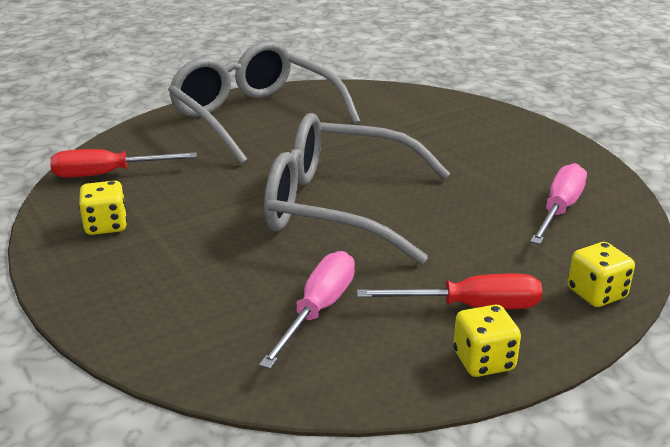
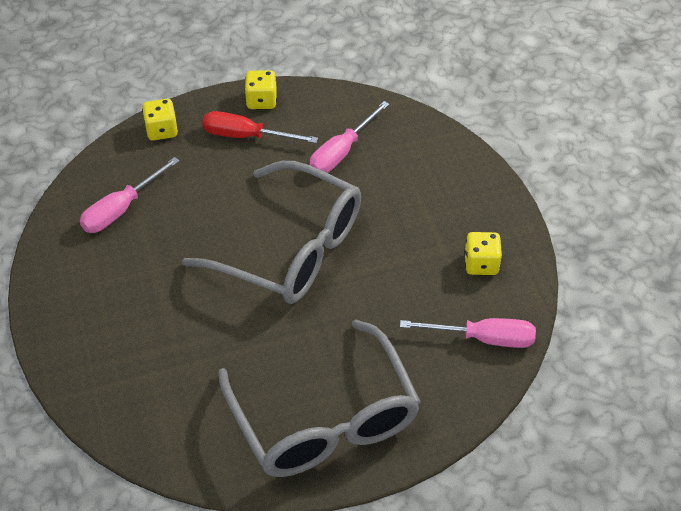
camera: 165 degrees left, 20 degrees up
red screwdriver [50,149,197,178] -> pink screwdriver [400,318,536,348]

